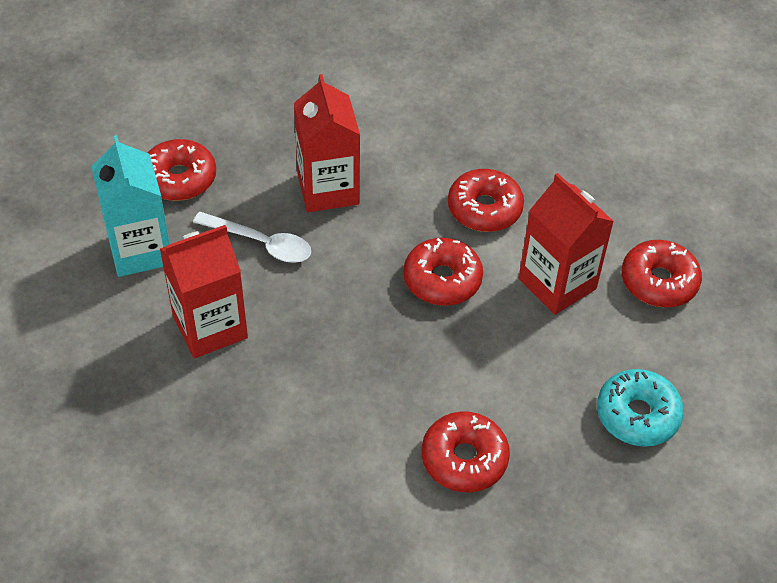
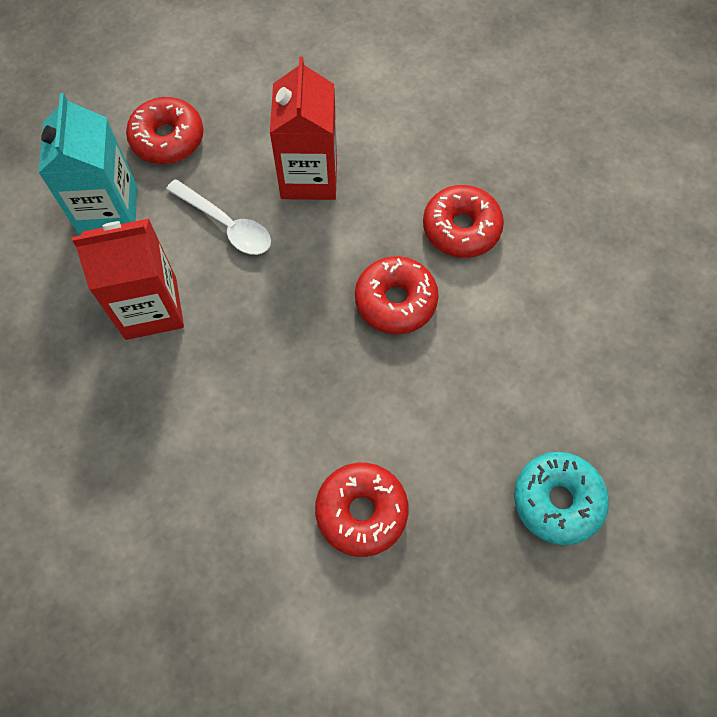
camera: 15 degrees right, 15 degrees up
red carton [519,173,614,315] -> none
red donut [621,240,702,307] -> none

